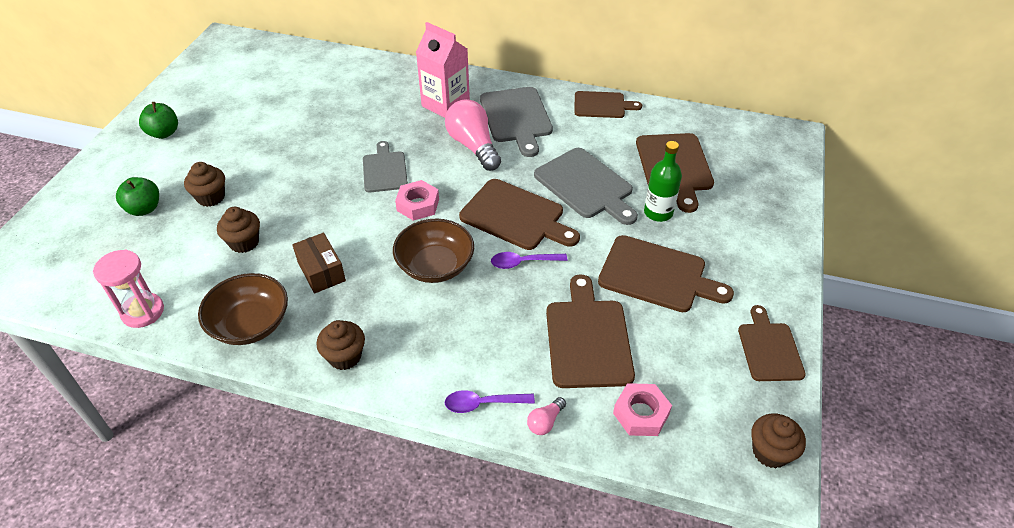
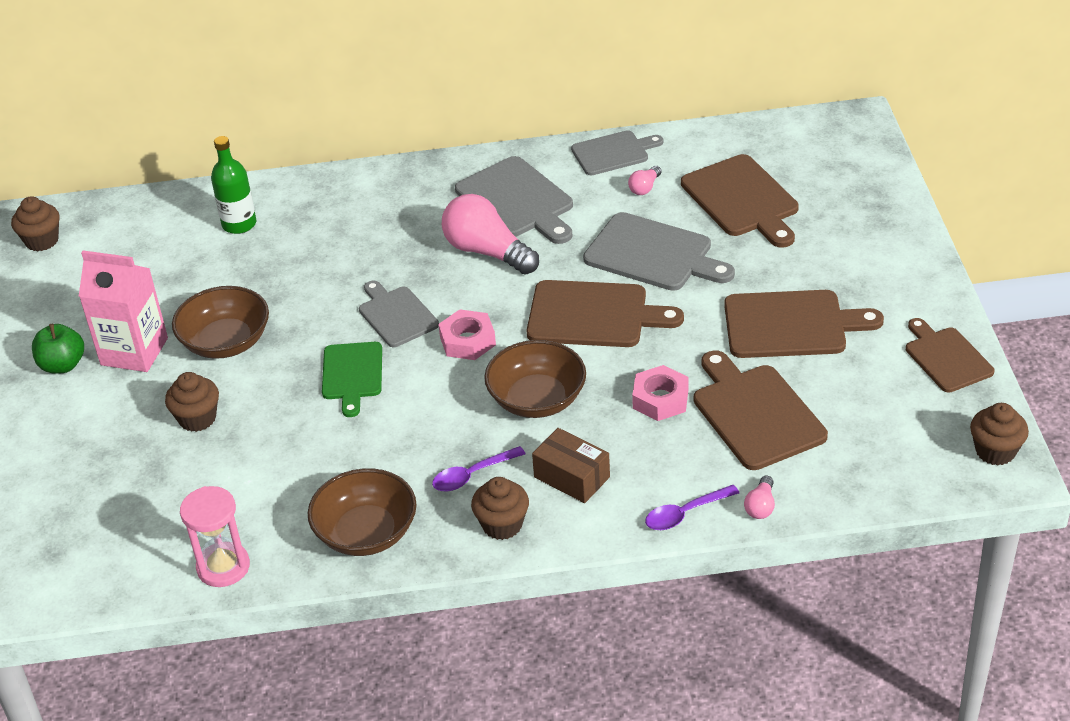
camera: 20 degrees left, 5 degrees down
green apple [116,177,159,216] -> none
brown cupcake [217,207,260,253] -> brown cupcake moved to [11,196,60,251]
brown box [292,233,346,294] -> brown box moved to [532,428,610,503]
pink carton [416,22,470,118] -> pink carton moved to [79,251,168,372]
purple spoon [491,252,568,269] -> purple spoon moved to [432,446,525,491]
brown cutting board [574,91,642,118] -> grey cutting board [571,130,664,175]
pink nut [613,383,672,436] -> pink nut moved to [632,365,688,421]
green bottle [644,141,682,222] -> green bottle moved to [211,136,256,234]
none -> brown bowl [172,286,269,359]
none -> green cutting board [322,342,382,417]
none -> pink light bulb [628,166,662,195]

